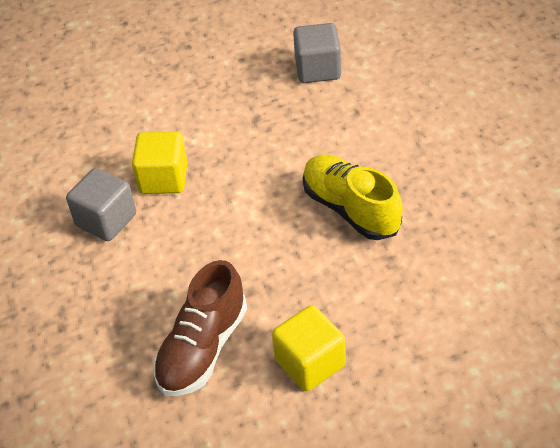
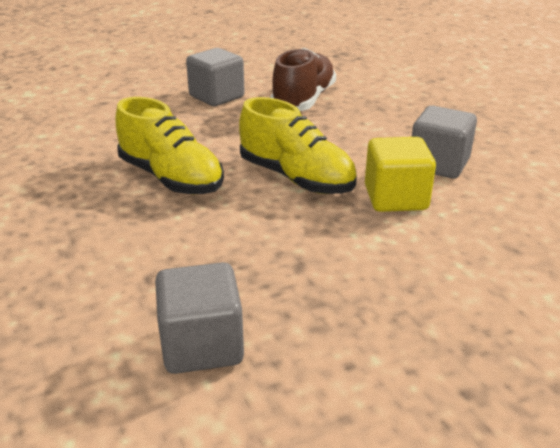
camera: 170 degrees right, 15 degrees down
yellow cube [272,305,346,391] -> grey cube [186,48,245,106]
none -> yellow shoe [239,97,357,194]

